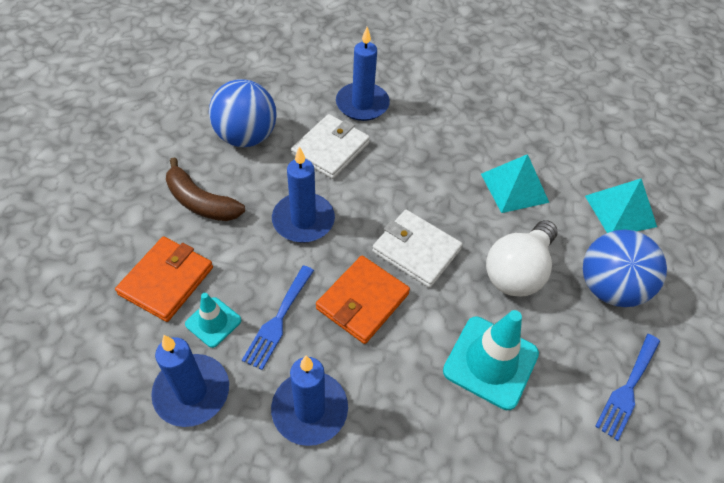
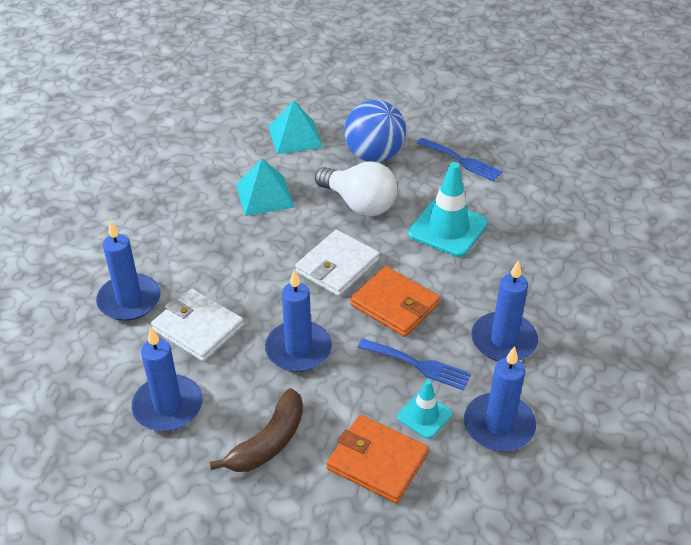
camera: 85 degrees left, 10 degrees down
blue ball [209,79,277,147] -> blue candle [132,327,203,431]

